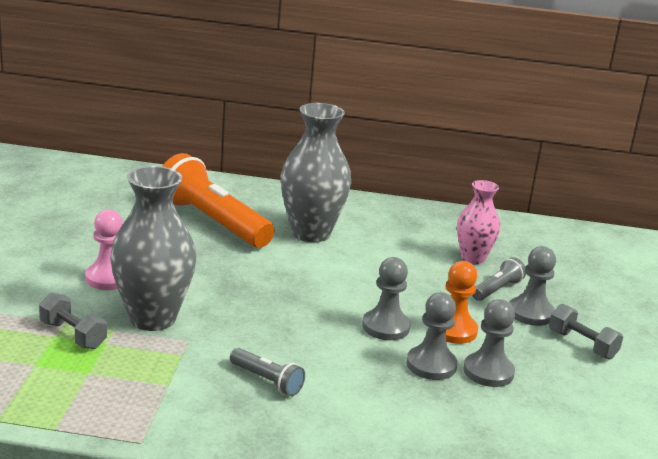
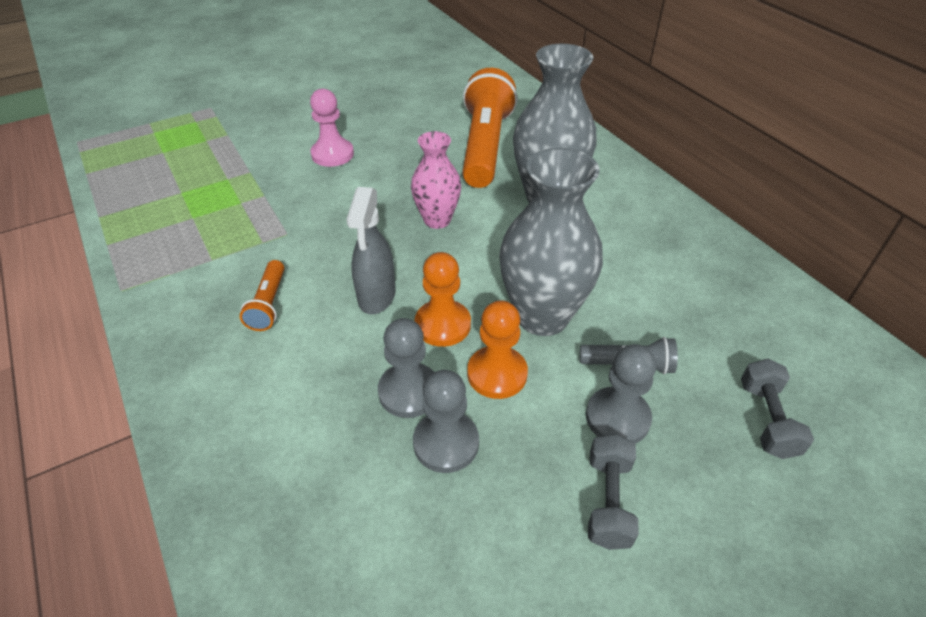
camera: 55 degrees right, 20 degrees up
grey dumbbell [39,292,107,349] -> grey dumbbell moved to [741,358,814,459]
grey vase [110,166,196,331] -> grey vase moved to [499,147,603,336]
grey flashlight [230,348,305,396] -> orange flashlight [240,260,284,331]
grey pawn [362,257,411,340] -> orange pawn [415,252,471,347]
pink vase [457,180,500,264] -> pink vase moved to [411,131,461,229]
none -> grey spray bottle [346,187,396,314]

